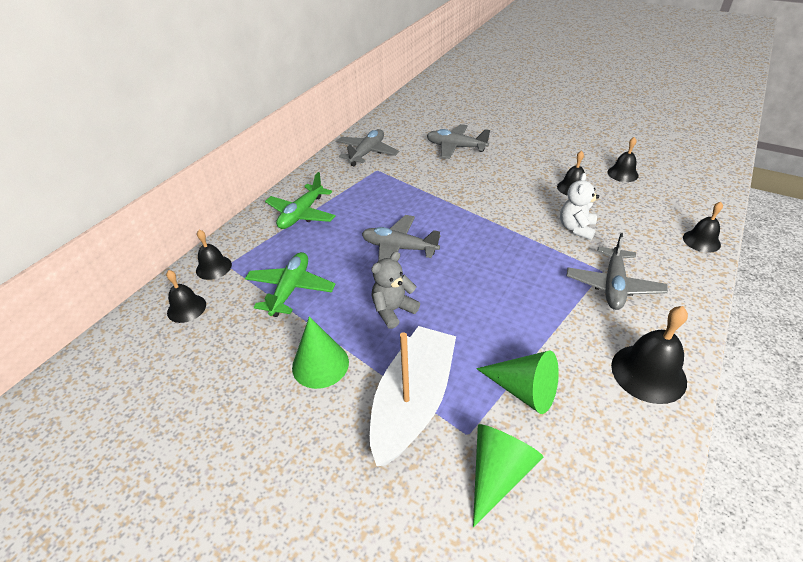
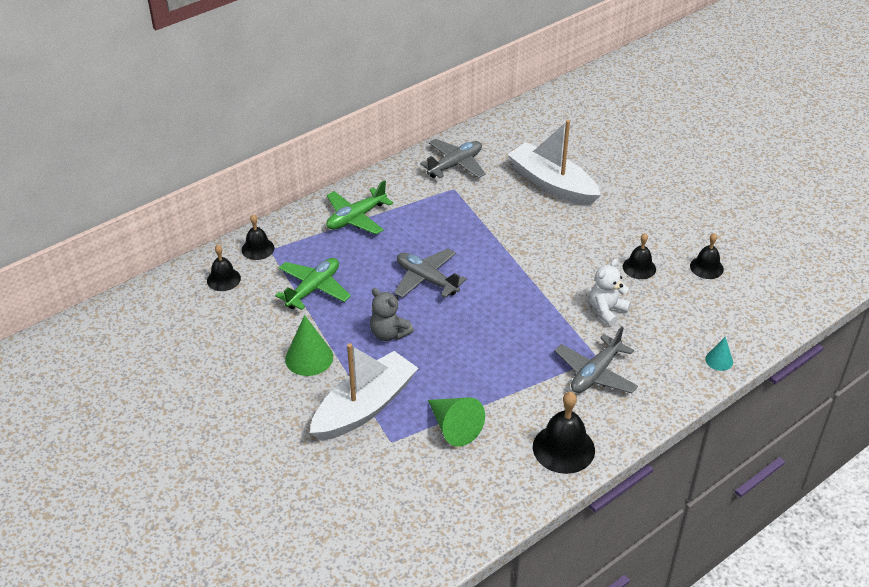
camera: 20 degrees right, 0 degrees up
grey teddy bear [371,251,420,329] -> grey teddy bear turned 120 degrees counterclockwise [370,288,414,341]
grey plane [427,124,490,159] -> white boat [507,120,601,206]
green cone [473,424,544,527] -> none
black bell [683,202,723,253] -> turquoise cone [705,337,733,371]

